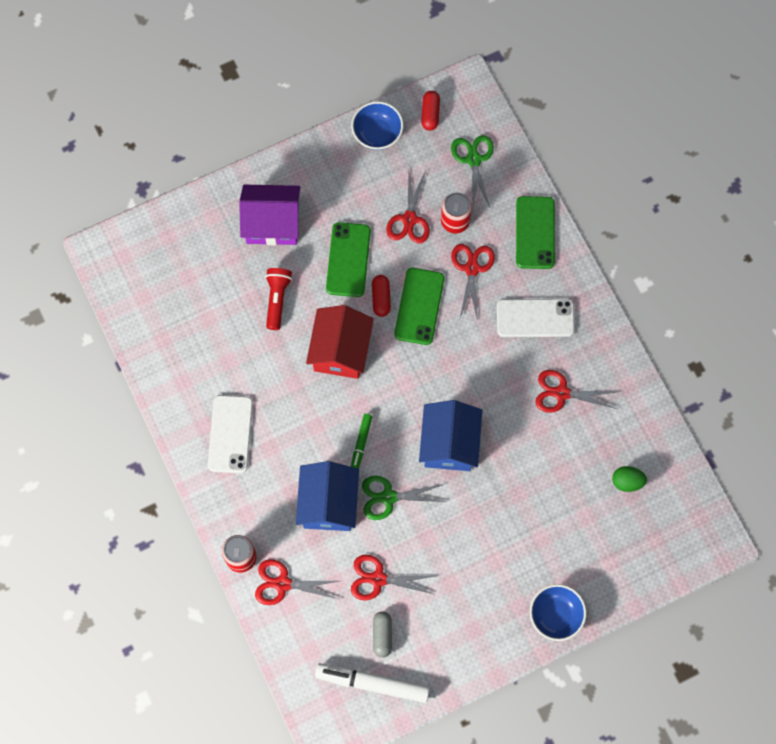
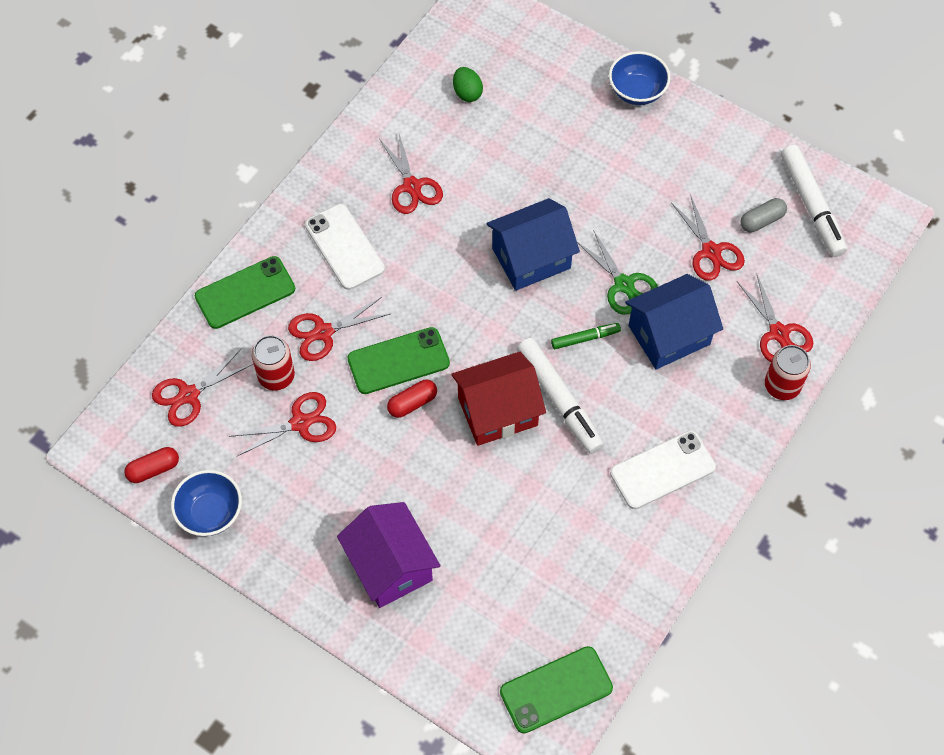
camera: 120 degrees left, 10 degrees down
red flashlight [265,268,292,330] -> none
green phone [326,222,371,297] -> green phone moved to [500,646,613,734]
green scissors [451,135,494,207] -> red scissors [152,349,253,427]
none -> white marker [517,338,604,454]

